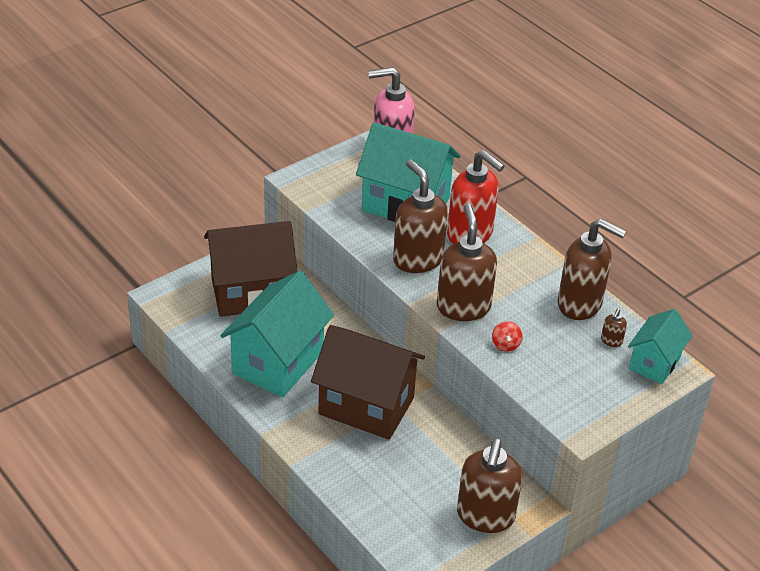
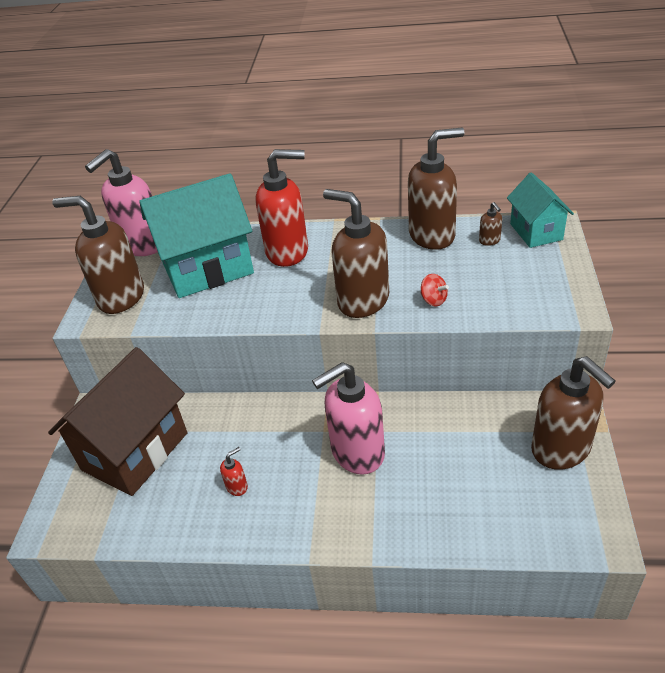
camera: 40 degrees left, 0 degrees up
turquoise house [220,271,334,397] -> red soap dispenser [220,447,248,496]
brown house [311,325,425,440] -> pink soap dispenser [312,362,385,475]
brown soap dispenser [393,159,448,273] -> brown soap dispenser moved to [52,196,144,314]

